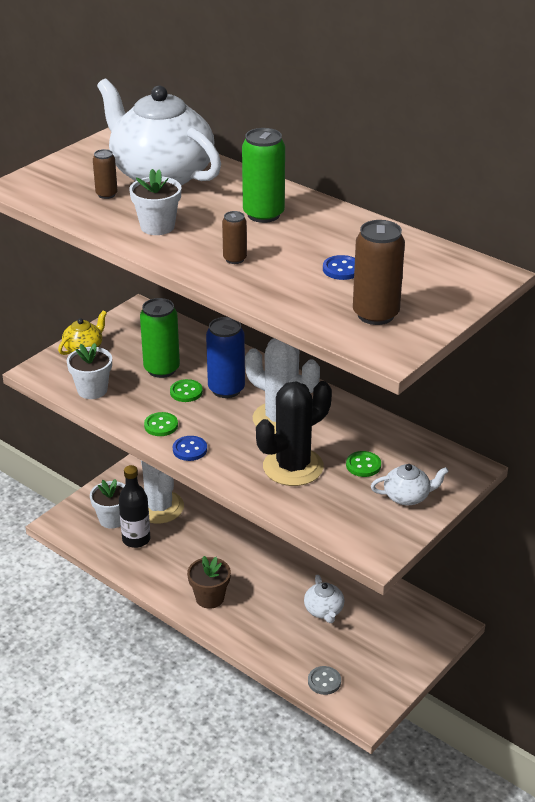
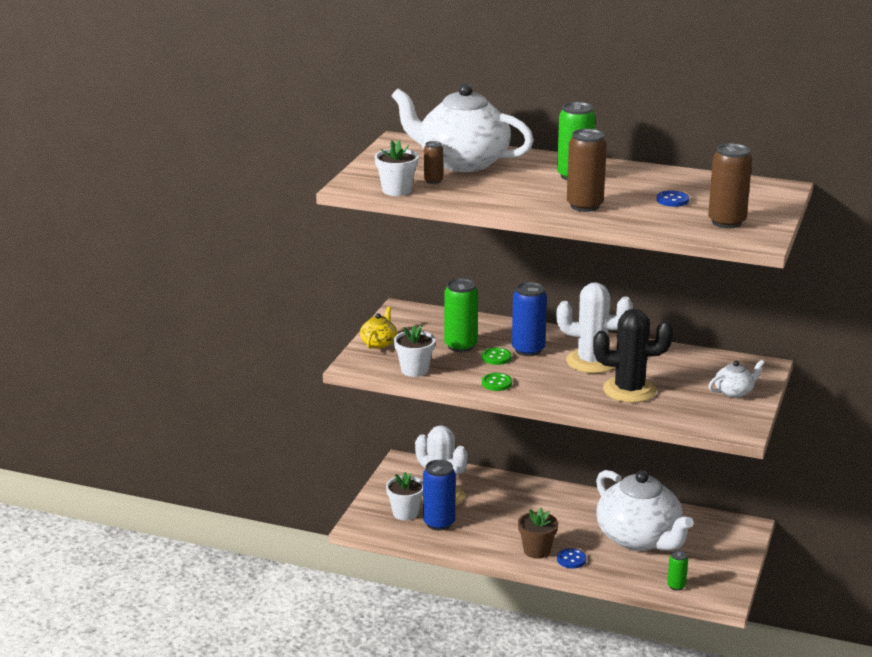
camera: 20 degrees left, 10 degrees down
black bottle [119,465,150,548] -> blue can [423,460,456,531]
white flower pot [129,169,181,235] -> white flower pot moved to [375,140,419,196]
blue button [173,436,207,461] -> blue button moved to [557,548,586,569]
brown can [222,211,247,264] -> brown can [567,129,607,212], size x1.85
black cactus [256,381,332,486] -> black cactus turned 60 degrees clockwise [593,309,673,403]
white teapot [304,575,344,623] -> white teapot [596,470,694,551], size x2.33
grey button [308,666,341,695] -> green can [667,550,688,591]
green button [346,451,381,477] -> none

